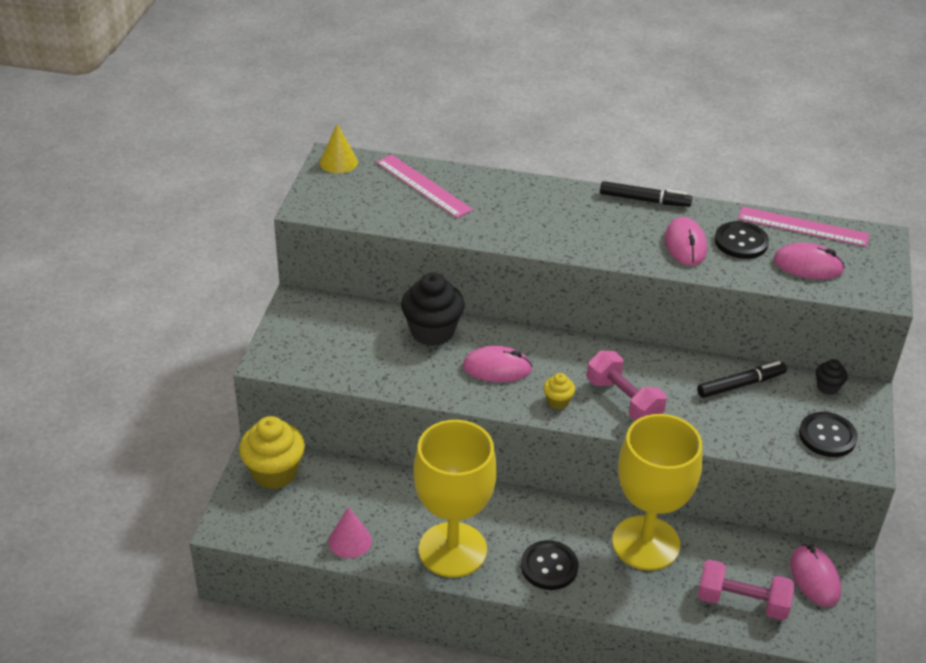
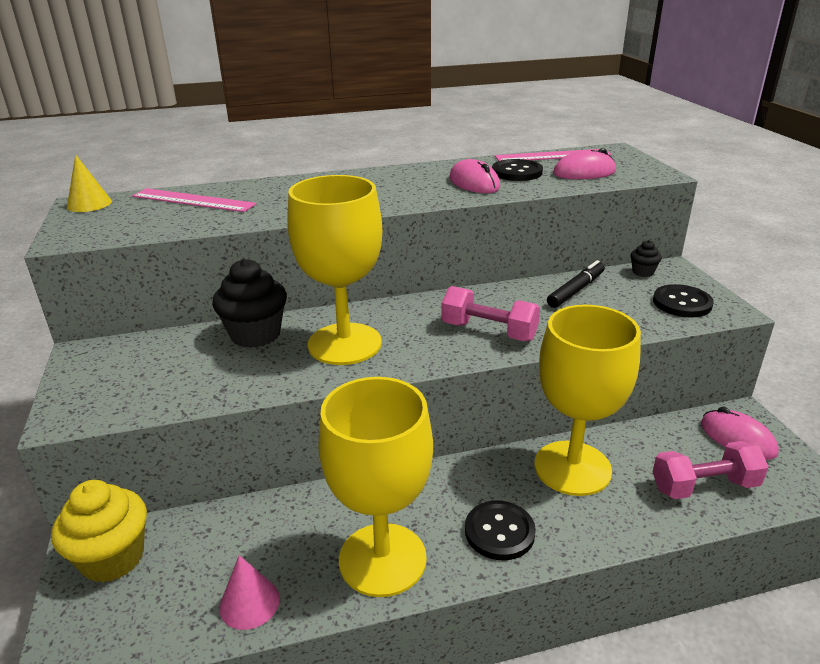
camera: 25 degrees left, 10 degrees down
pink mouse [463,346,533,382] -> yellow goblet [287,175,382,365]
yellow cupcake [543,373,575,409] -> none
black marker [600,181,692,207] -> none

